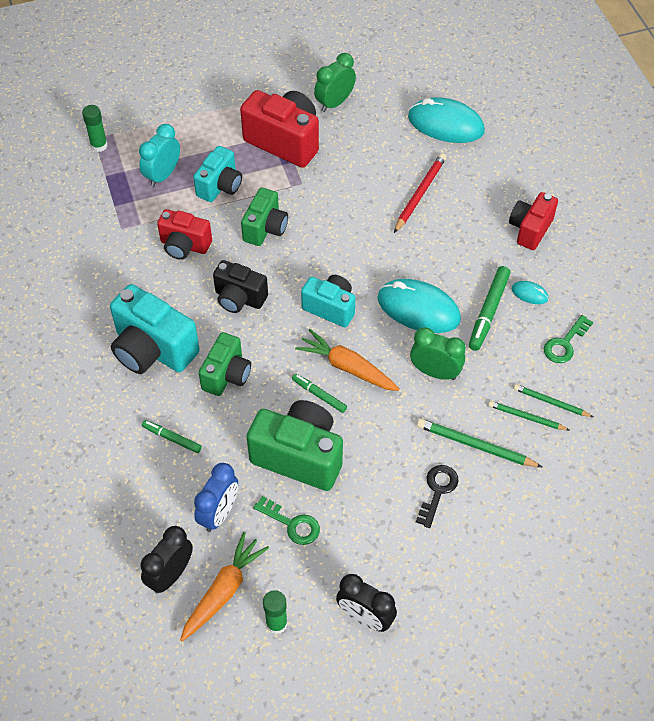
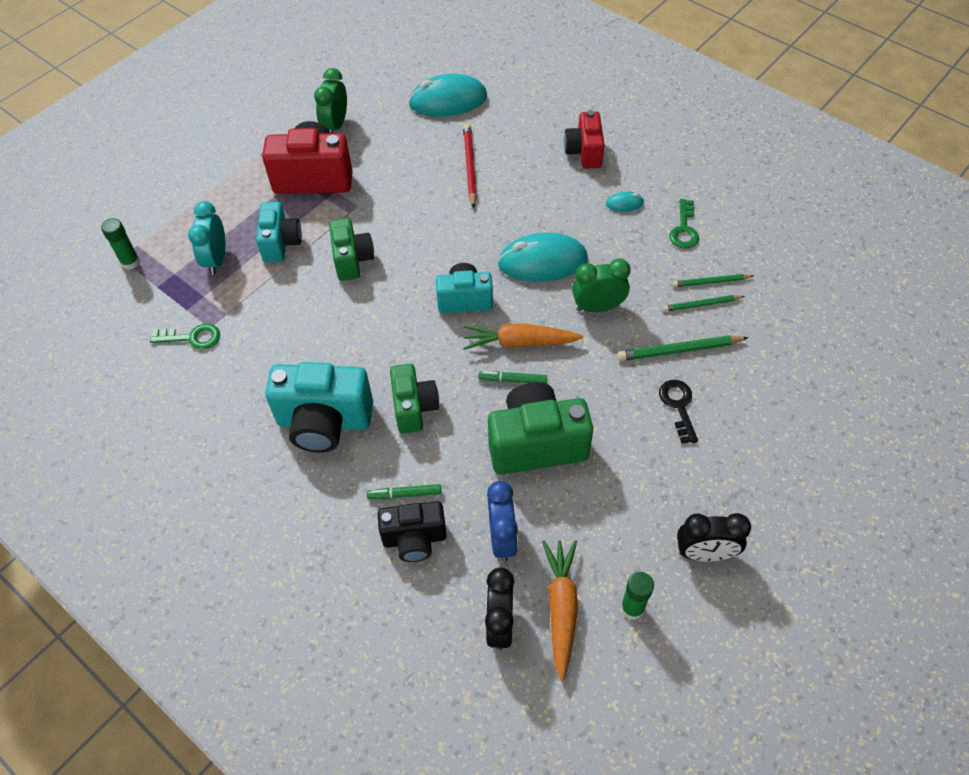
camera: 30 degrees left, 0 degrees up
red camera [157,209,212,260] -> none
black camera [213,260,268,313] -> black camera moved to [378,501,447,562]
green key [253,496,320,545] -> green key moved to [150,324,220,350]
green marker [469,266,511,351] -> none

